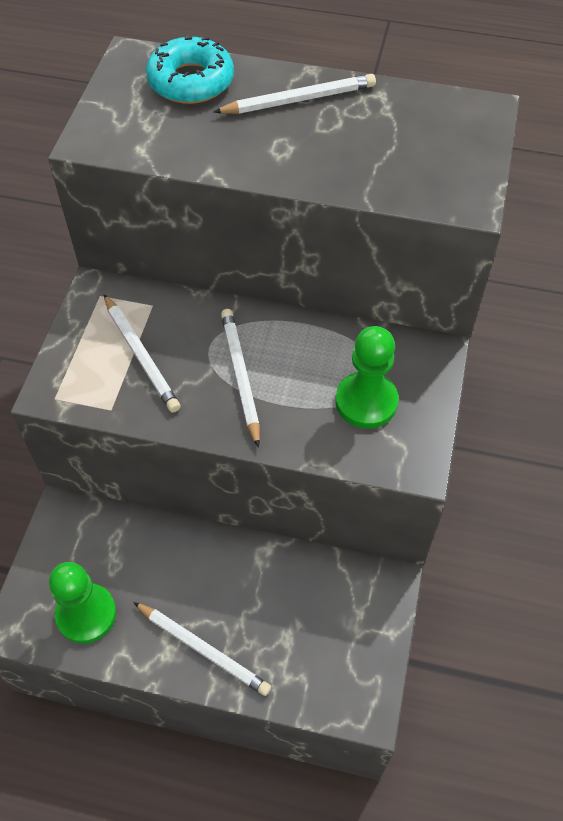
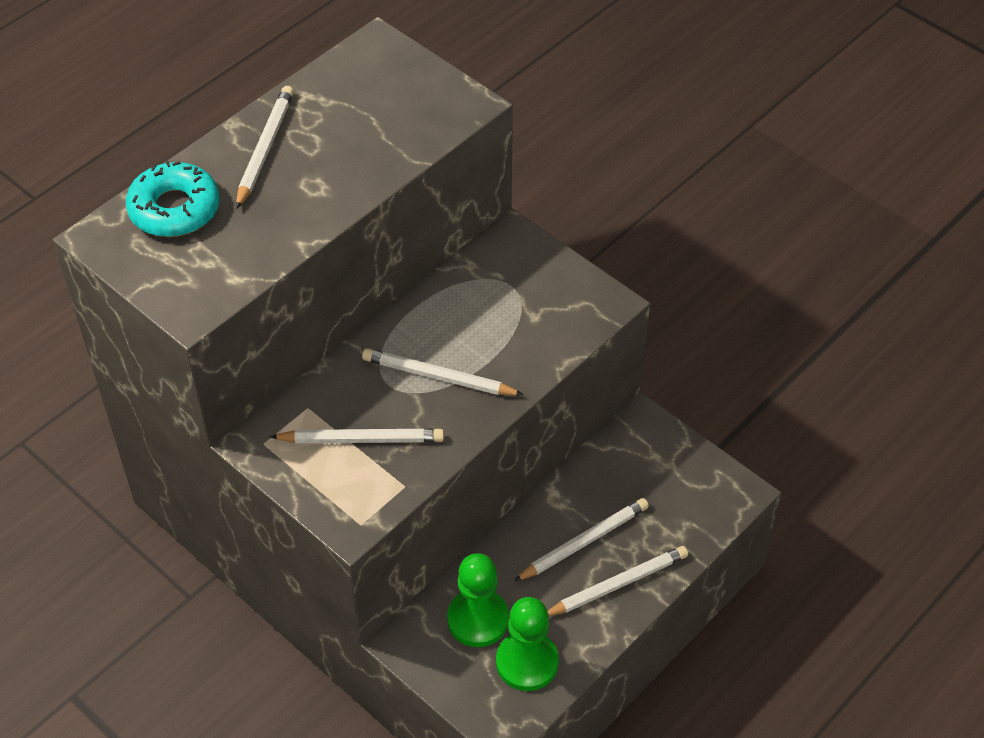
camera: 60 degrees left, 5 degrees down
green pawn [335,326,399,429] -> green pawn moved to [447,553,509,647]
none -> white pencil [514,498,649,581]

